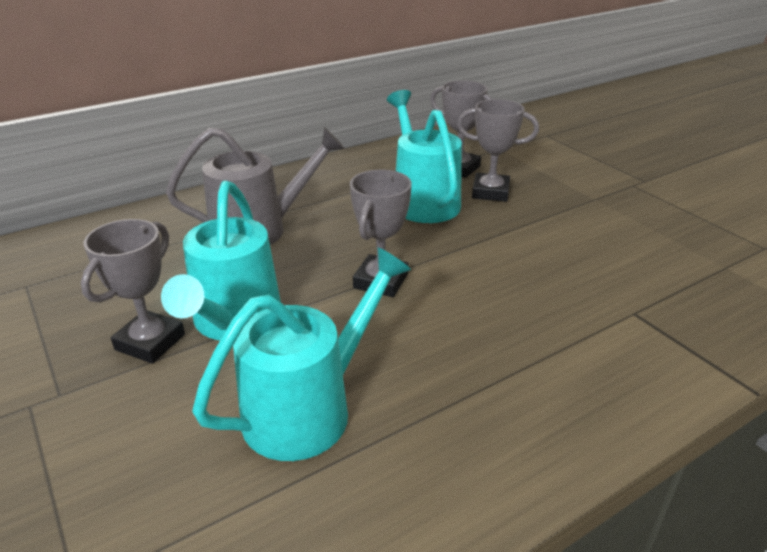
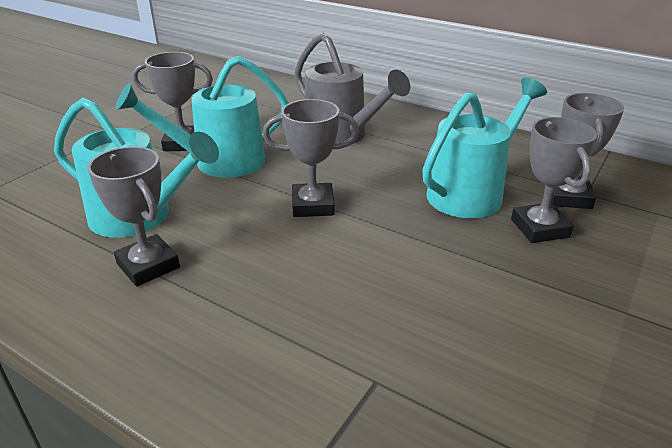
camera: 65 degrees right, 0 degrees up
none -> grey trophy [88,146,180,287]

